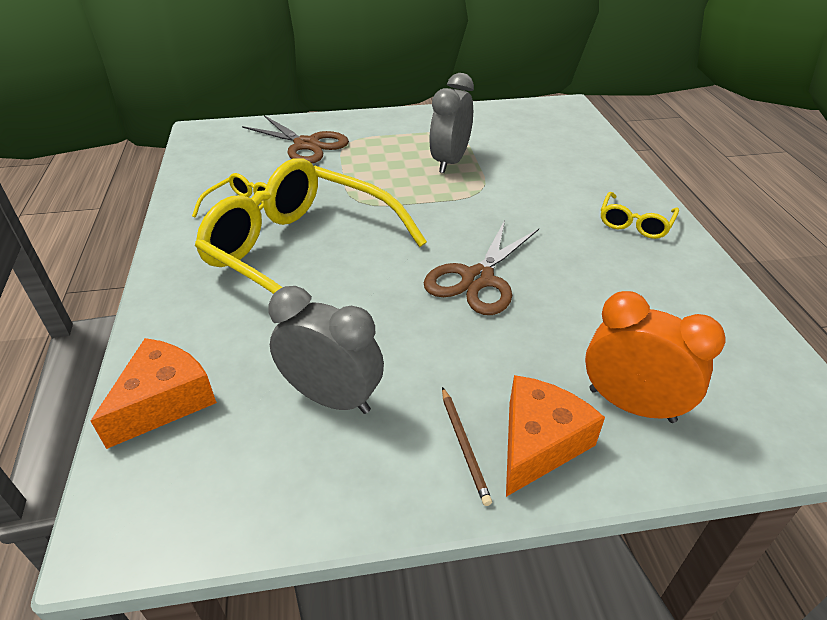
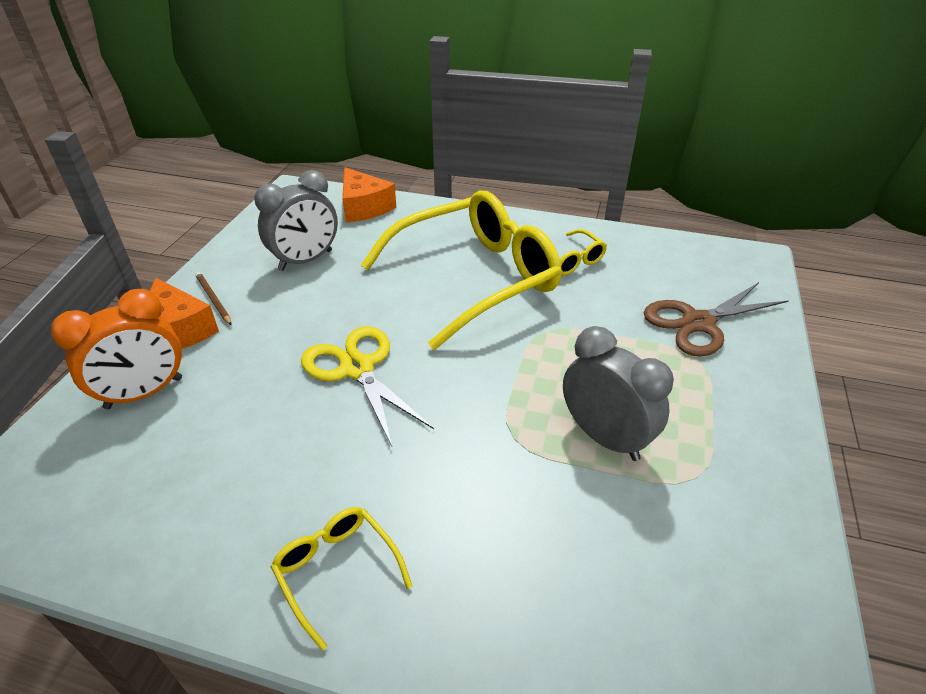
camera: 115 degrees right, 0 degrees up
brown scissors [423,220,539,315] -> yellow scissors [301,326,434,446]
brown pencil [442,387,492,506] -> brown pencil turned 45 degrees clockwise [195,272,232,325]

